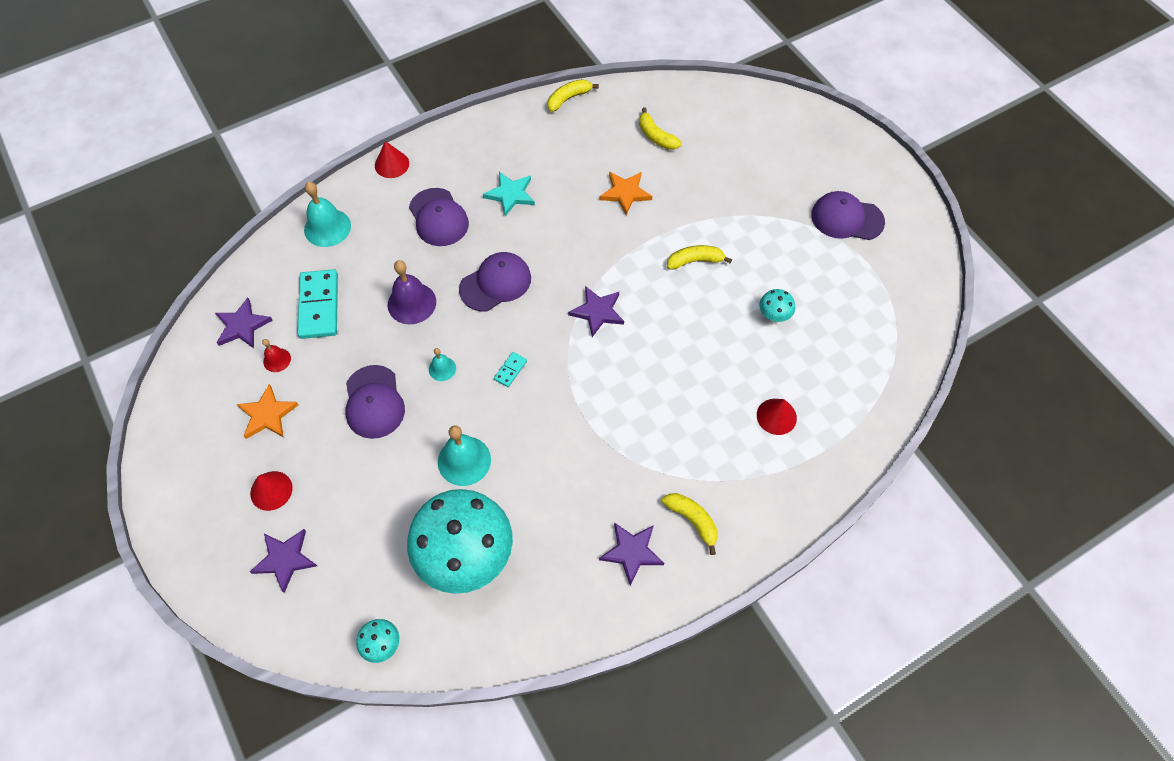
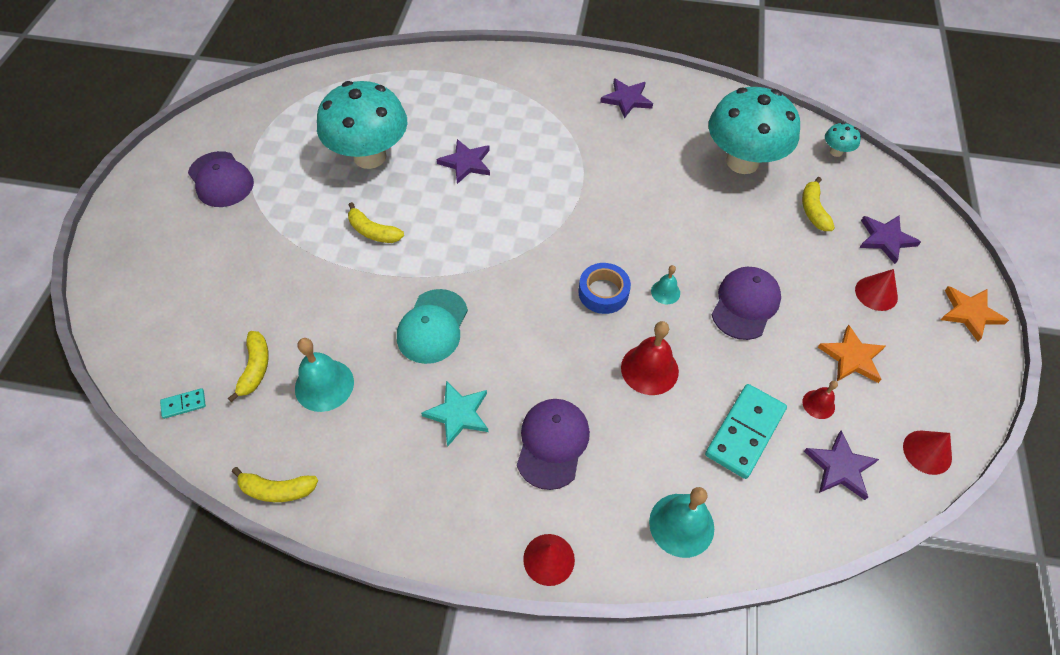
camera: 140 degrees left, 5 degrees down
purple bell [388,260,436,324] -> red bell [621,321,679,395]
turquoise bell [438,425,491,486] -> turquoise bell moved to [295,338,354,412]
purple cap [459,252,531,311] -> none
turquoise domino [494,352,527,387] -> turquoise domino moved to [160,388,206,419]
purple star [568,286,624,337] -> purple star moved to [436,139,490,184]
orange star [599,172,652,215] -> orange star moved to [941,286,1009,342]
yellow banana [662,493,718,555] -> yellow banana moved to [802,177,835,231]
red cone [757,399,797,435] -> red cone moved to [903,431,952,475]
turquoise mushroom [759,289,795,322] -> turquoise mushroom [317,81,407,169], size x2.50
none -> turquoise cap [397,289,468,364]
none -> blue tape [578,263,631,314]

